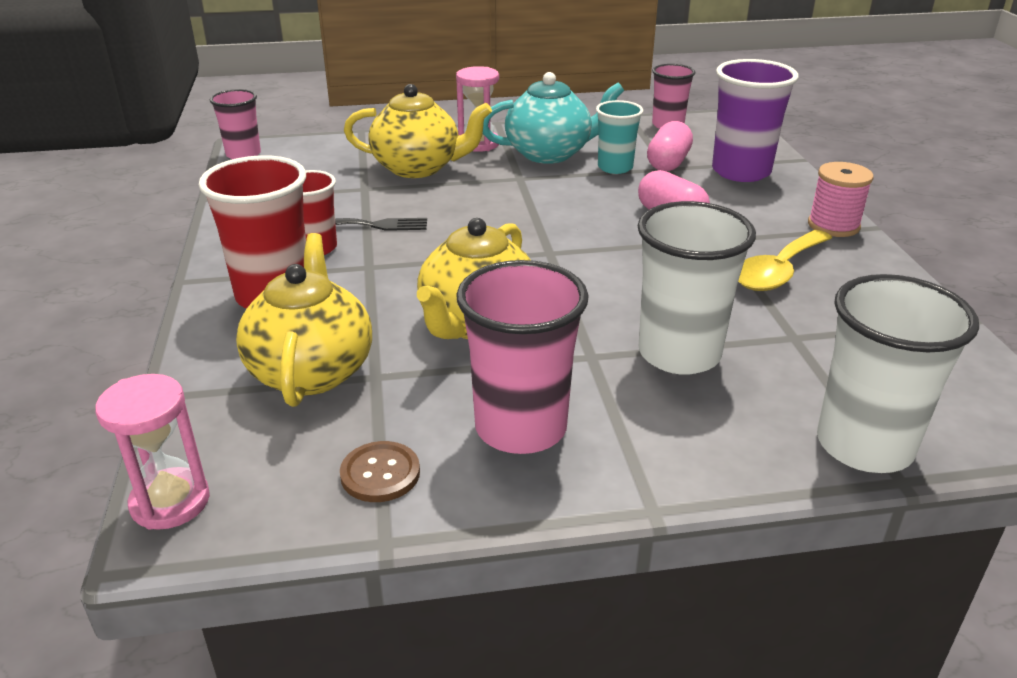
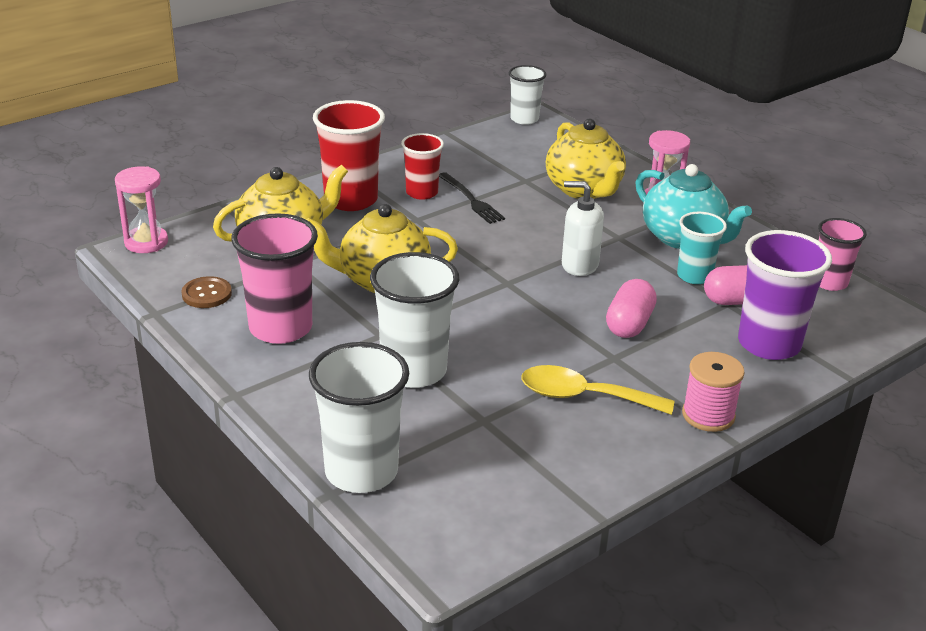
camera: 60 degrees right, 0 degrees up
pink cup [210,89,261,159] -> white cup [509,65,546,125]
none -> white soap dispenser [562,181,604,276]

